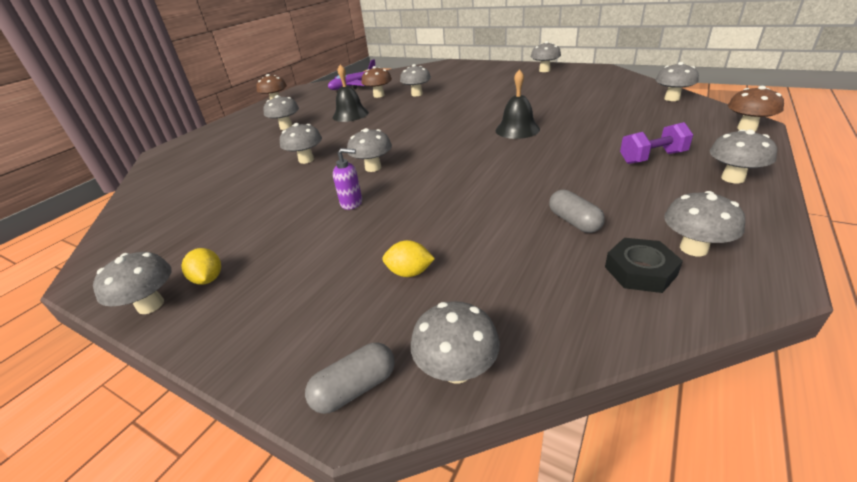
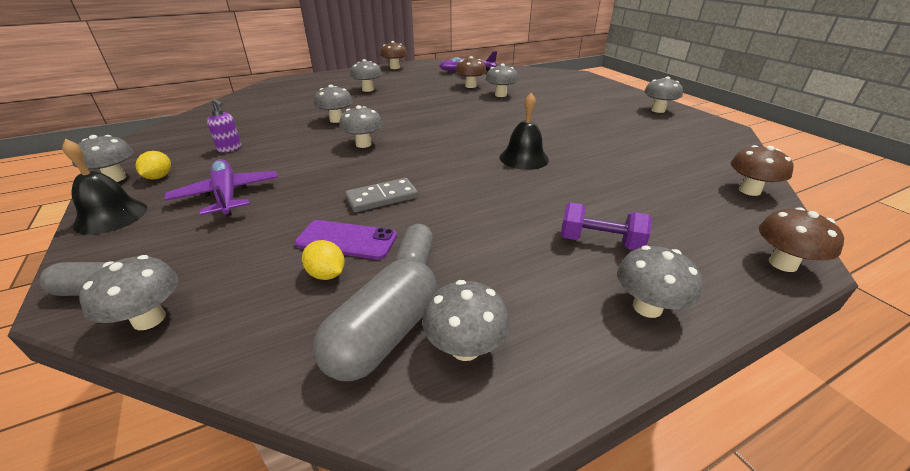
camera: 30 degrees right, 0 degrees up
black bell [333,64,369,122] -> black bell moved to [62,139,147,235]
purple soap dispenser [333,148,362,210] -> purple soap dispenser moved to [207,99,242,153]
yellow lemon [382,240,435,277] -> yellow lemon moved to [302,240,345,280]
black nut [605,238,683,293] -> grey capsule [313,259,438,381]
grey mushroom [656,62,699,101] -> brown mushroom [731,145,794,196]
none -> purple plane [164,159,278,216]
none -> purple phone [295,220,397,260]
none -> grey domino [345,178,418,212]

